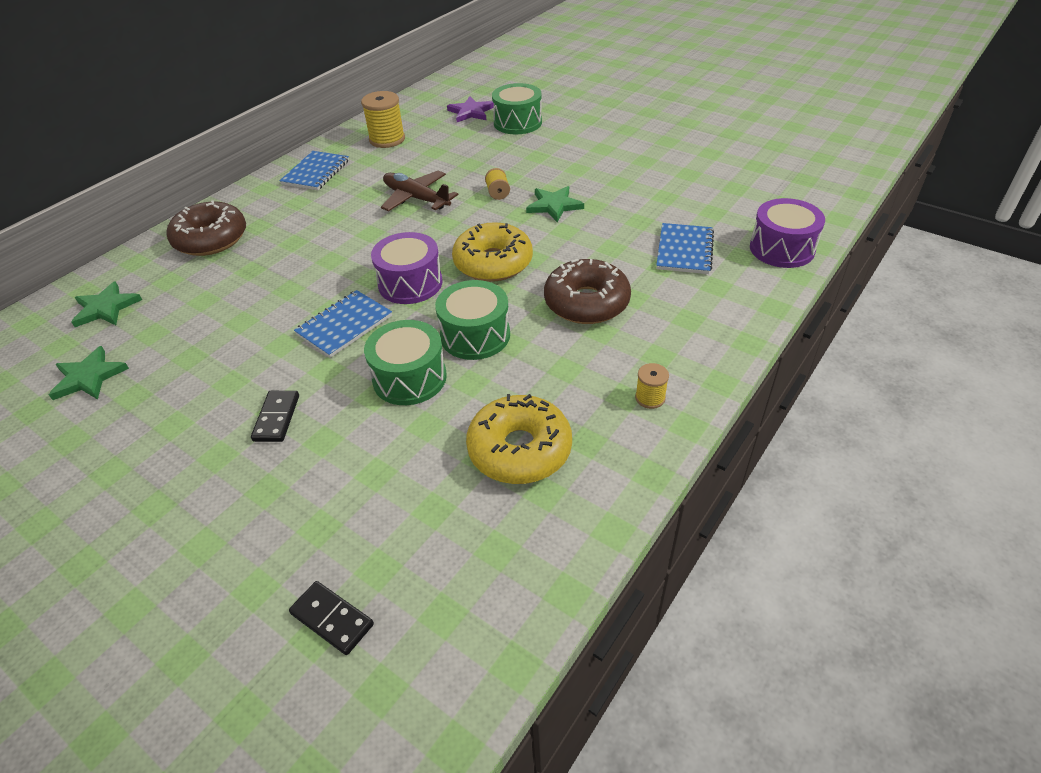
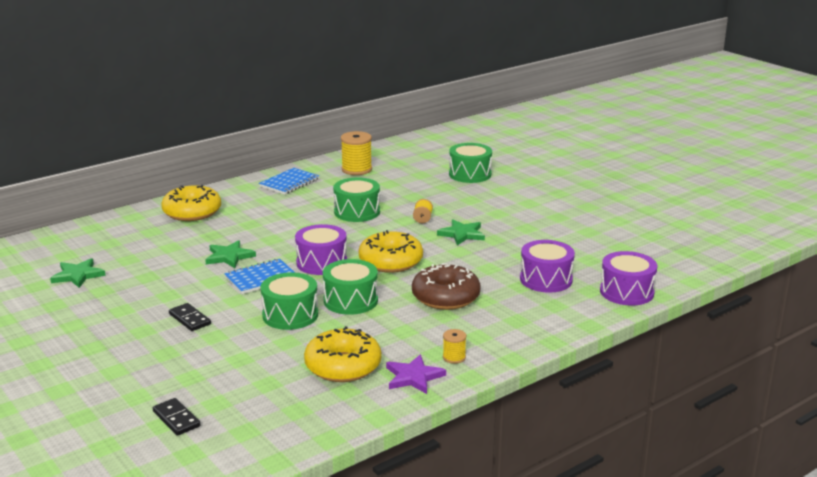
camera: 15 degrees right, 20 degrees down
green star [72,281,142,327] -> green star moved to [205,240,256,268]
brown donut [167,200,246,256] -> yellow donut [161,185,221,221]
black domino [251,391,299,442] -> black domino turned 60 degrees counterclockwise [169,303,211,331]
brown plane [381,171,458,211] -> green drum [333,177,380,222]
purple star [447,96,494,122] -> purple star moved to [386,354,446,394]
blue notebook [656,223,714,274] -> purple drum [520,240,575,292]

